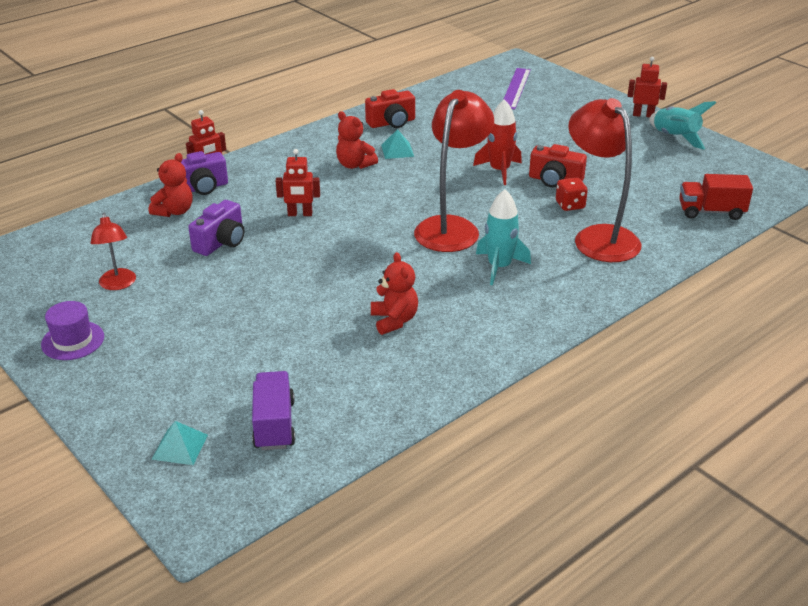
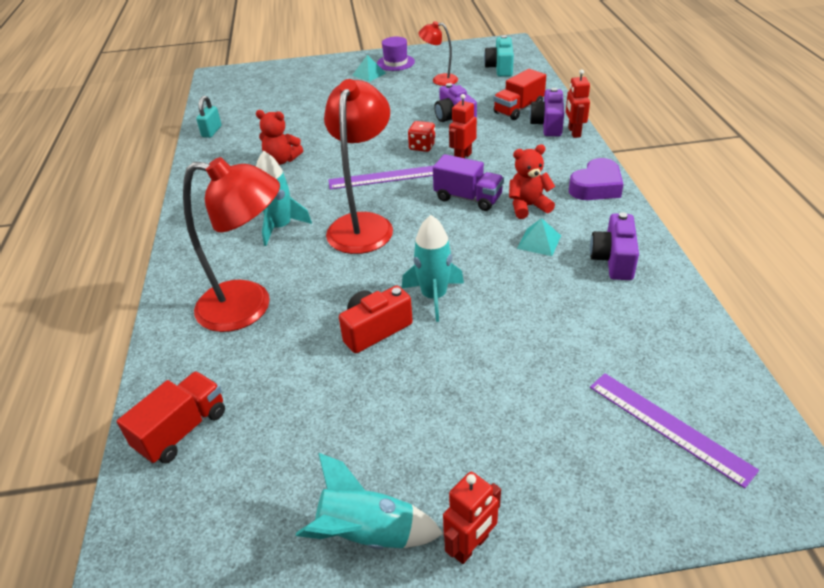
camera: 125 degrees right, 5 degrees up
red teddy bear [149,153,192,217] -> red truck [493,69,546,120]
turquoise pyramid [152,421,208,465] -> turquoise pyramid moved to [352,55,386,82]
purple truck [252,371,295,450] -> purple truck moved to [433,154,504,211]
red camera [365,89,415,128] -> purple camera [590,212,639,280]
red lamp [414,90,494,252] -> red lamp turned 135 degrees counterclockwise [324,79,393,254]
red rocket [473,99,522,185] -> turquoise rocket [402,215,464,322]
red dice [556,177,588,211] -> red dice moved to [408,121,435,152]
none -> turquoise padlock [196,96,221,138]
none -> purple ruler [328,166,433,189]
none -> turquoise camera [484,35,514,77]
none -> purple heart [569,158,624,200]

